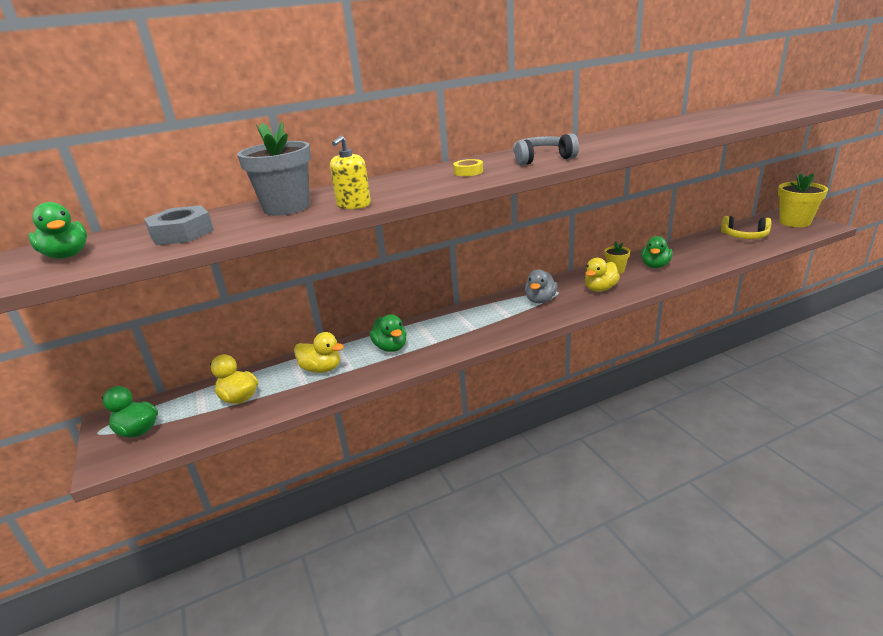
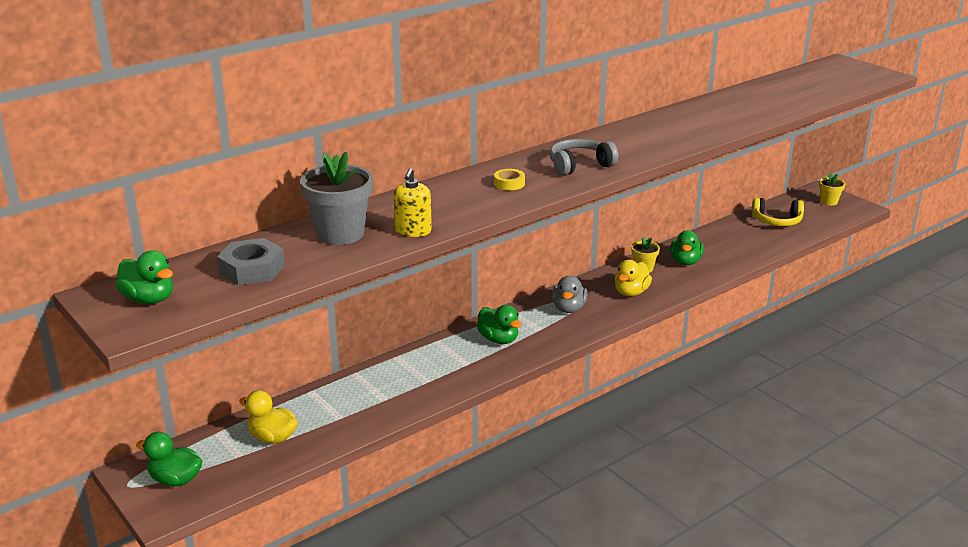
camera: 15 degrees left, 0 degrees up
yellow duck [294,332,344,373] -> none
green duck [370,314,406,352] -> green duck moved to [477,305,521,344]
yellow flower pot [778,173,828,227] -> yellow flower pot [819,173,845,206], size x0.53

